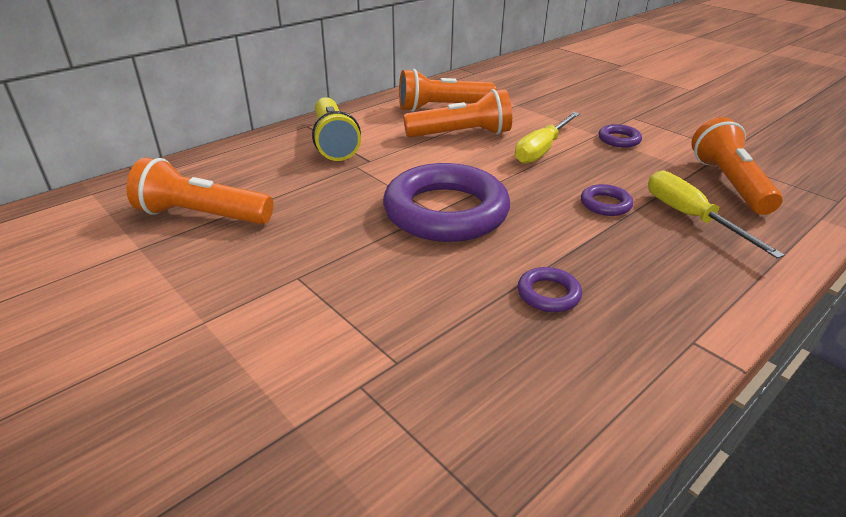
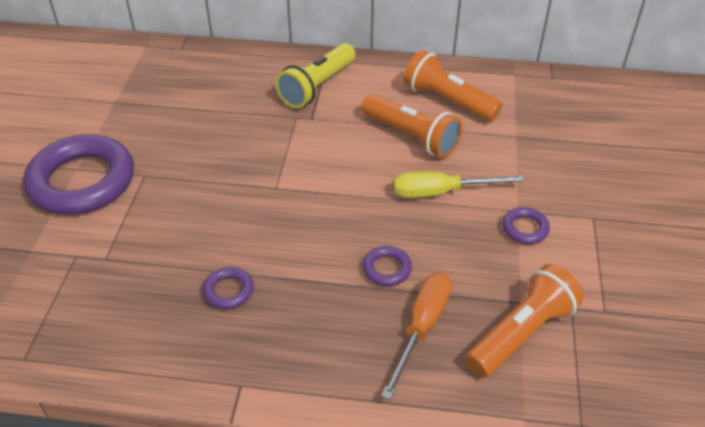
camera: 50 degrees right, 10 degrees up
orange flashlight [126,157,273,224] -> none
purple ring [383,163,510,242] -> purple ring moved to [23,134,134,215]
yellow screwdriver [648,171,785,259] -> orange screwdriver [381,273,452,400]

